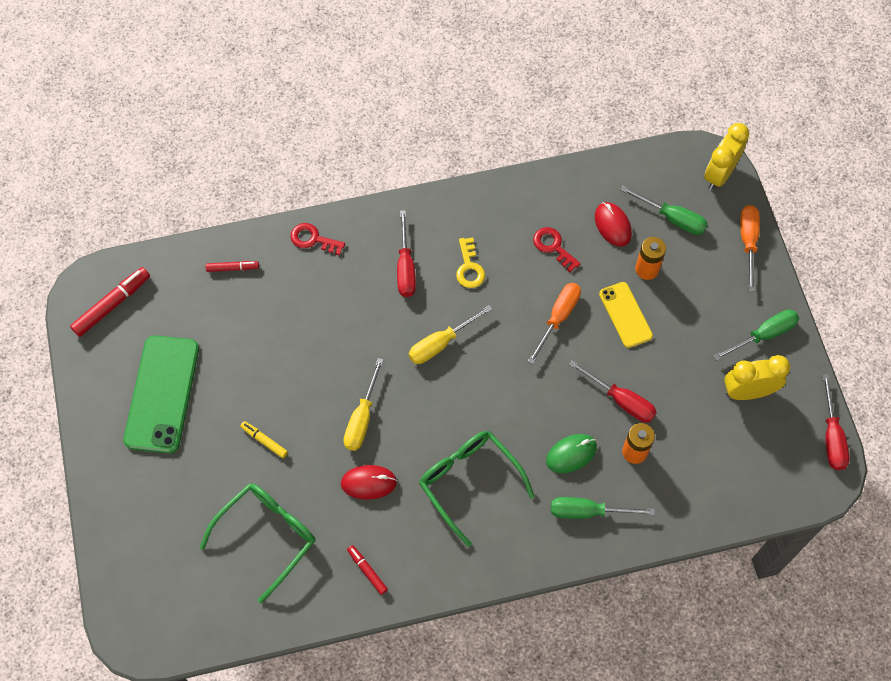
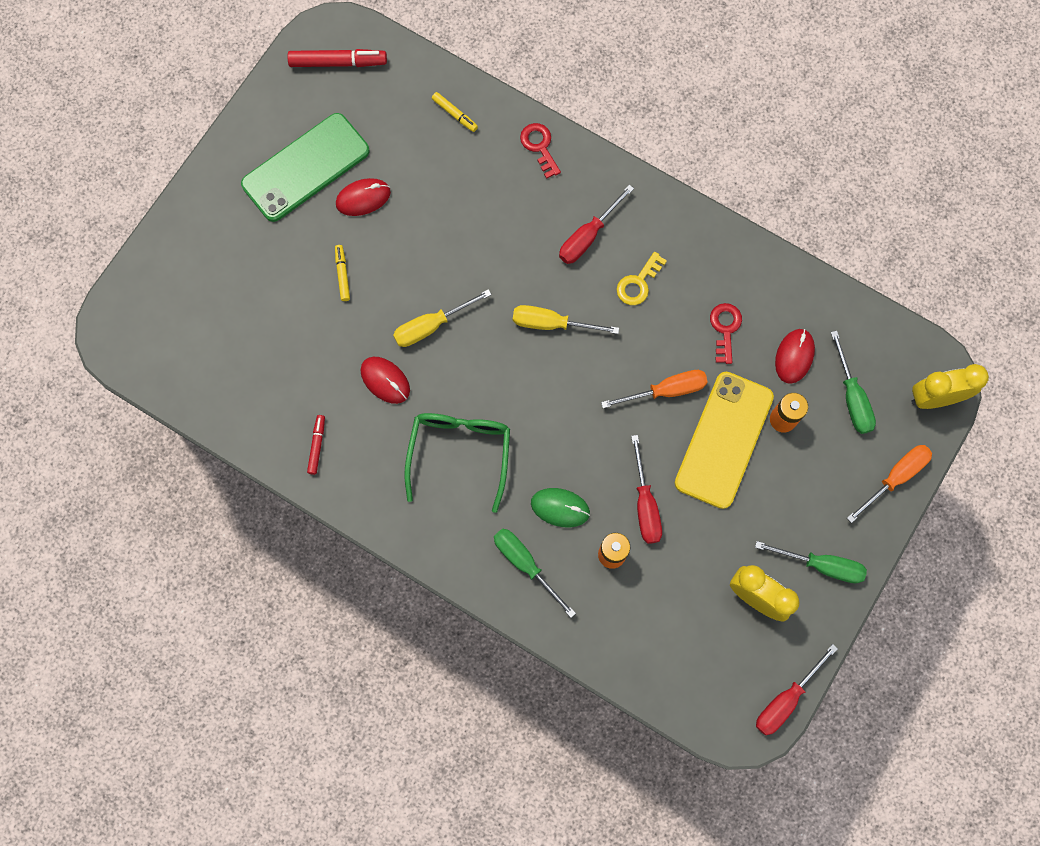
camera: 45 degrees right, 10 degrees up
green glasses [200,483,315,603] -> none
red marker [206,261,259,272] -> yellow marker [432,92,478,132]
yellow phone [599,282,653,348] -> yellow phone [675,372,774,509], size x1.73
none -> red mouse [336,178,391,216]

